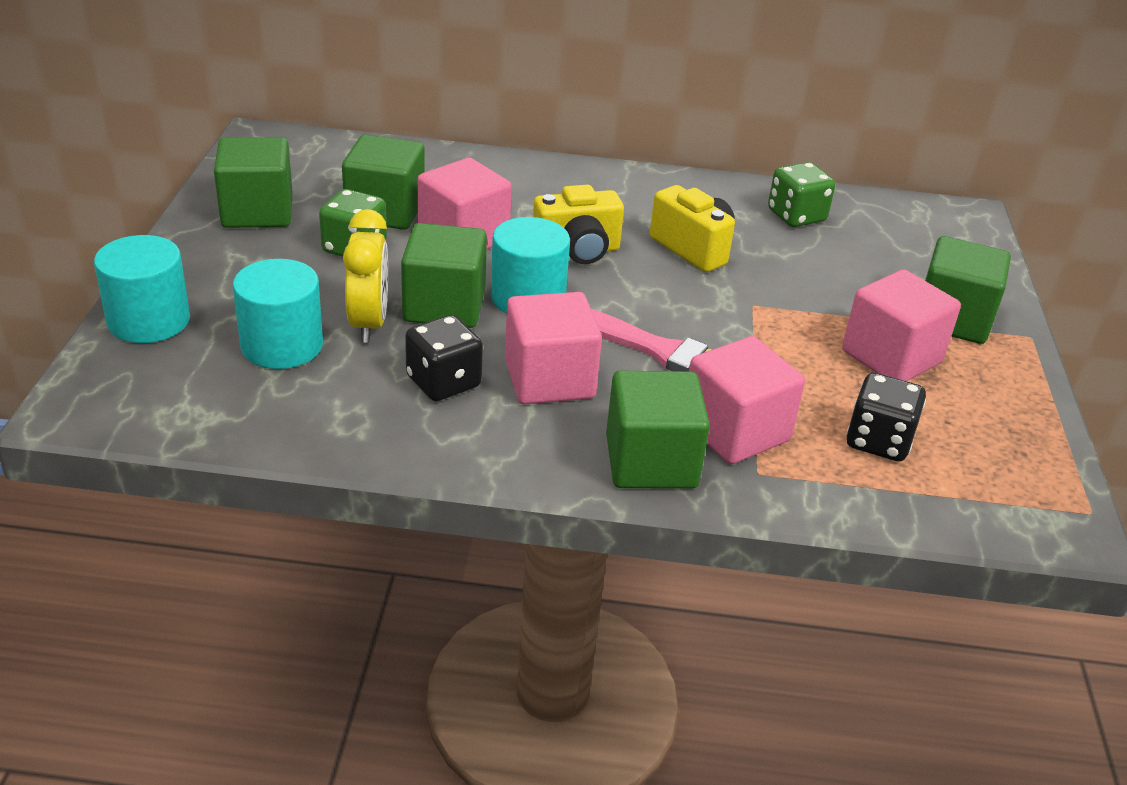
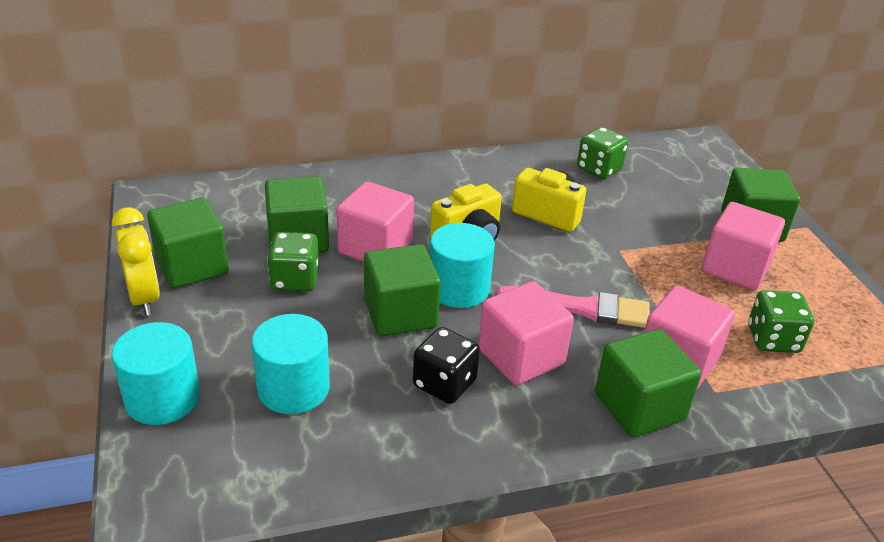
camera: 20 degrees left, 0 degrees up
yellow clock [343,209,388,343] -> yellow clock moved to [112,207,160,316]
black dice [847,373,926,461] -> green dice [748,290,814,353]

